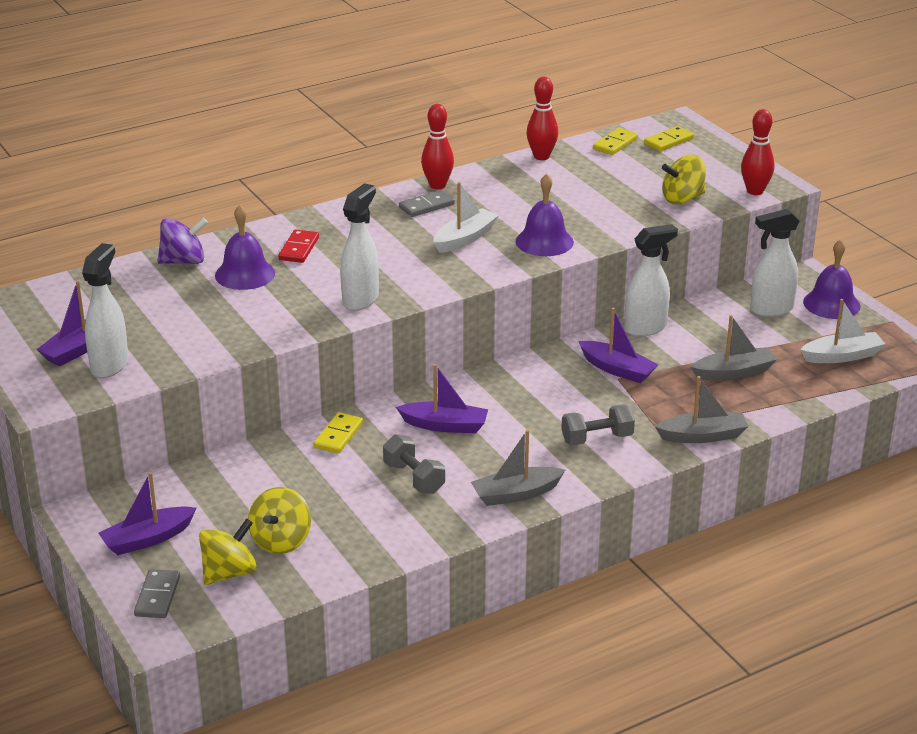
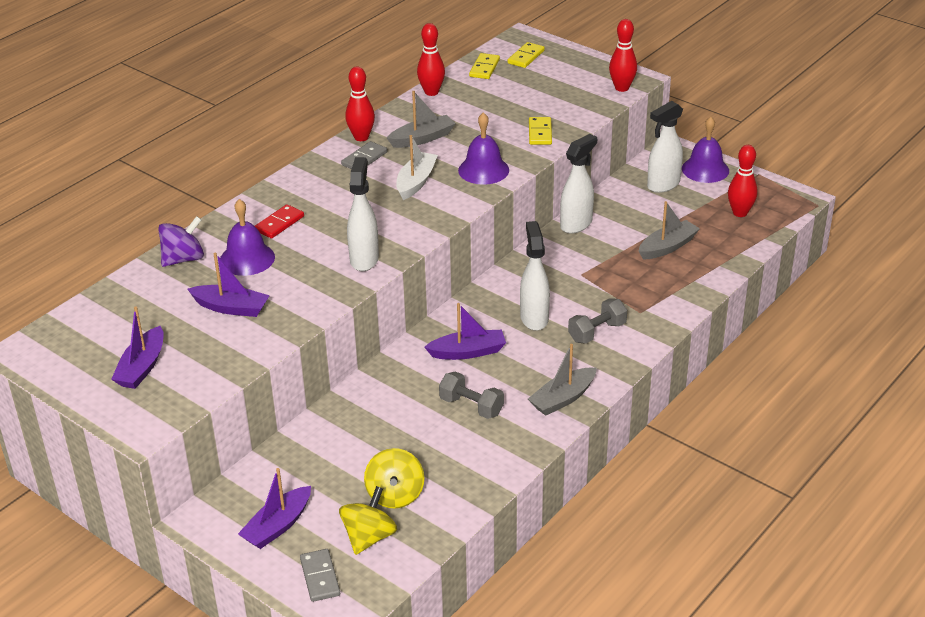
camera: 20 degrees left, 5 degrees up
white spray bottle [82,243,128,378] -> white spray bottle moved to [520,221,550,331]
red domino [278,230,319,263] -> red domino turned 45 degrees clockwise [255,204,304,238]
yellow domino [314,412,363,453] -> yellow domino moved to [529,117,552,145]
purple boat [579,308,659,383] -> purple boat moved to [188,253,270,317]
grey boat [655,376,749,443] -> grey boat moved to [387,91,456,148]
yellow spinning top [662,155,706,204] -> none
white boat [800,299,885,363] -> red bowling pin [728,145,758,217]

